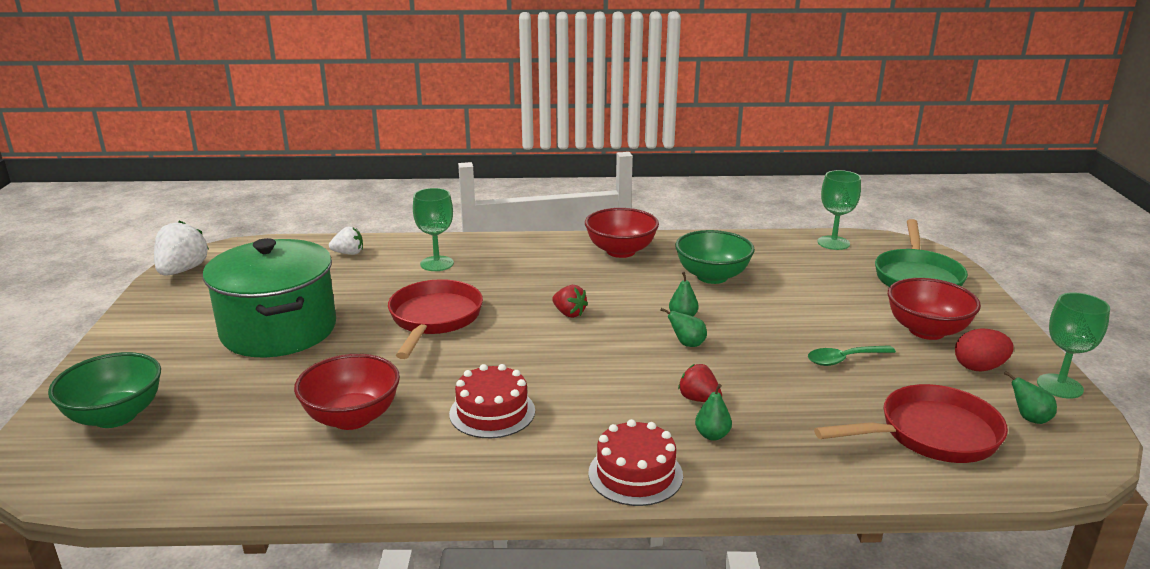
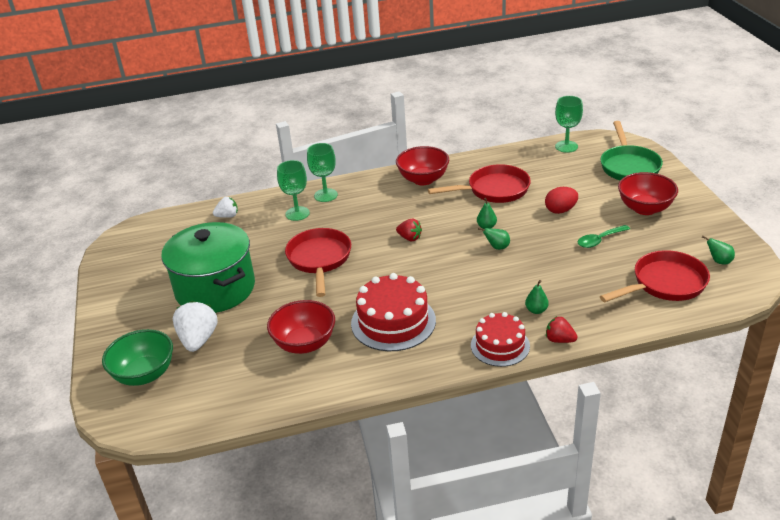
camera: 10 degrees left, 10 degrees up
white strawberry [154,220,209,276] -> white strawberry moved to [173,301,218,352]
red cake [449,364,535,438] -> red cake [351,273,436,351], size x1.51
green bowl [675,230,755,284] -> red pan [428,164,531,203]
red strawberry [678,364,722,402] -> red strawberry moved to [546,316,578,343]
red egg [955,329,1014,372] -> red egg moved to [545,187,578,214]
green goblet [1037,292,1110,399] -> green goblet moved to [307,143,338,202]

